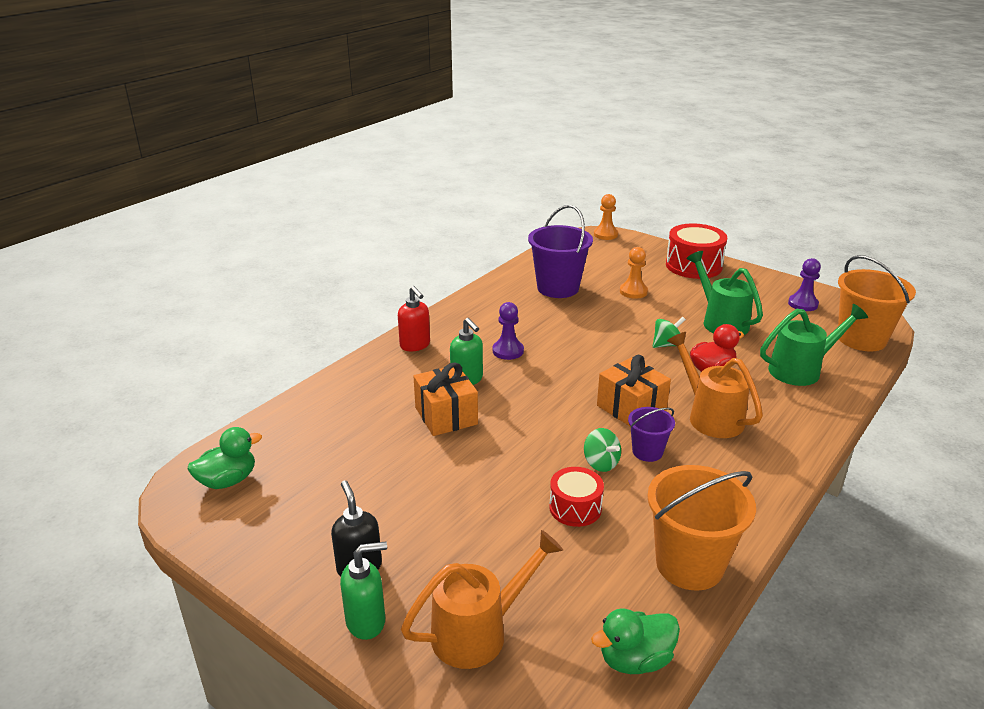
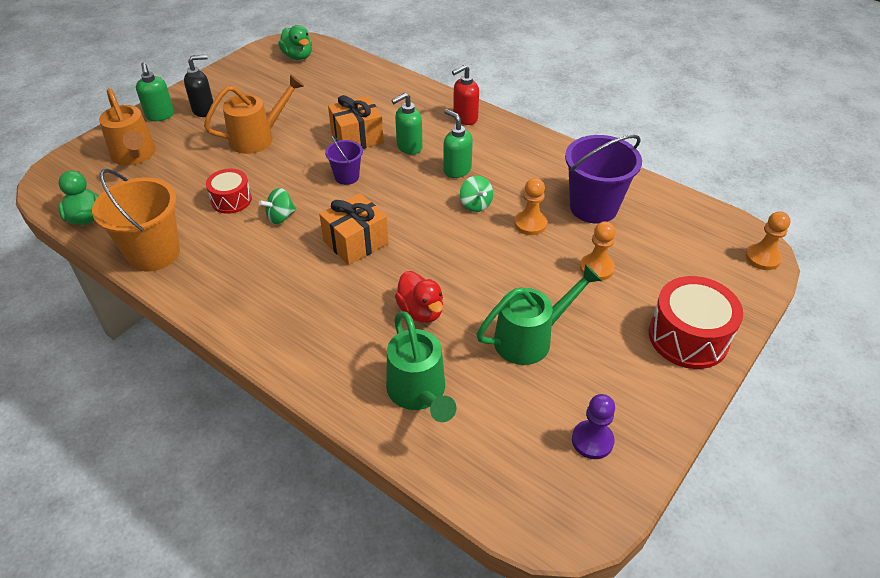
camera: 90 degrees right, 15 degrees up
purple pawn [493,302,524,360] -> green soap dispenser [443,109,473,178]
purple bucket [628,407,675,462] -> purple bucket moved to [325,135,363,185]
green spinning top [653,317,686,348] -> green spinning top moved to [460,176,493,212]
orange watering can [667,332,763,438] -> orange watering can moved to [204,74,304,154]
orange bucket [838,255,916,351] -> none
none -> orange pawn [515,178,547,235]

